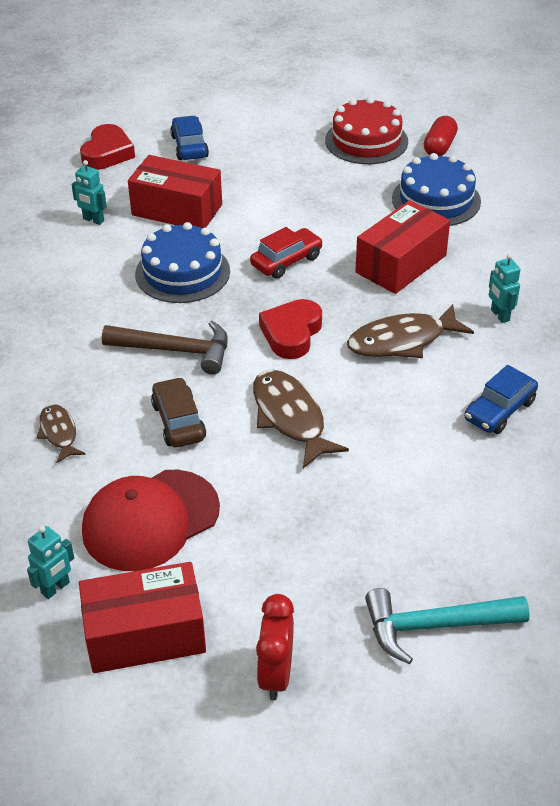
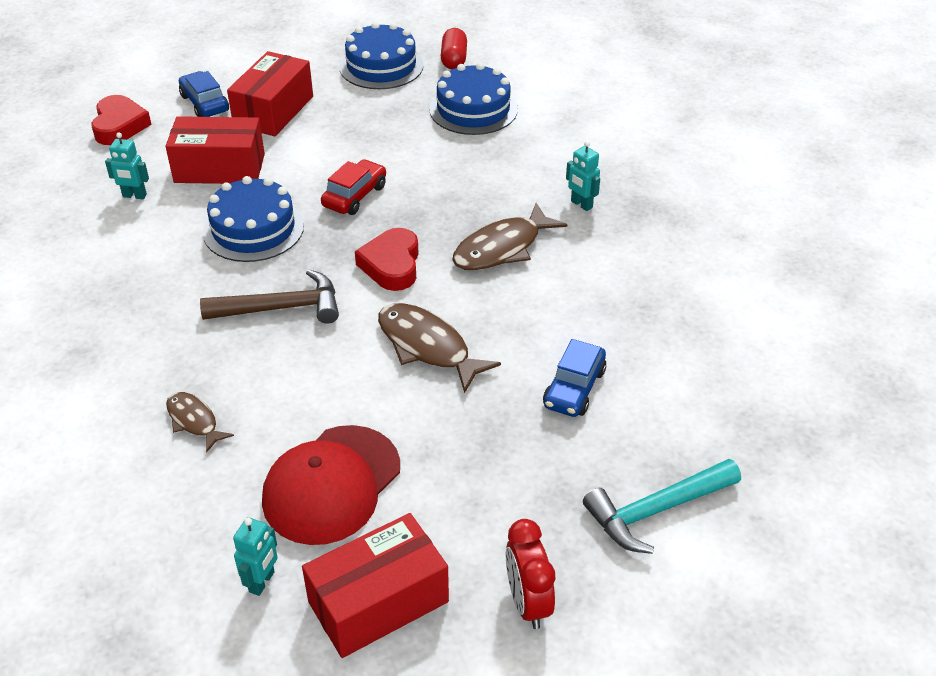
camera: 20 degrees left, 0 degrees up
brown car [151,377,206,447] -> none
red cake [325,97,408,164] -> blue cake [339,22,424,89]
red box [355,200,450,294] -> red box moved to [227,51,313,136]
blue car [464,365,538,434] -> blue car moved to [543,339,606,417]

